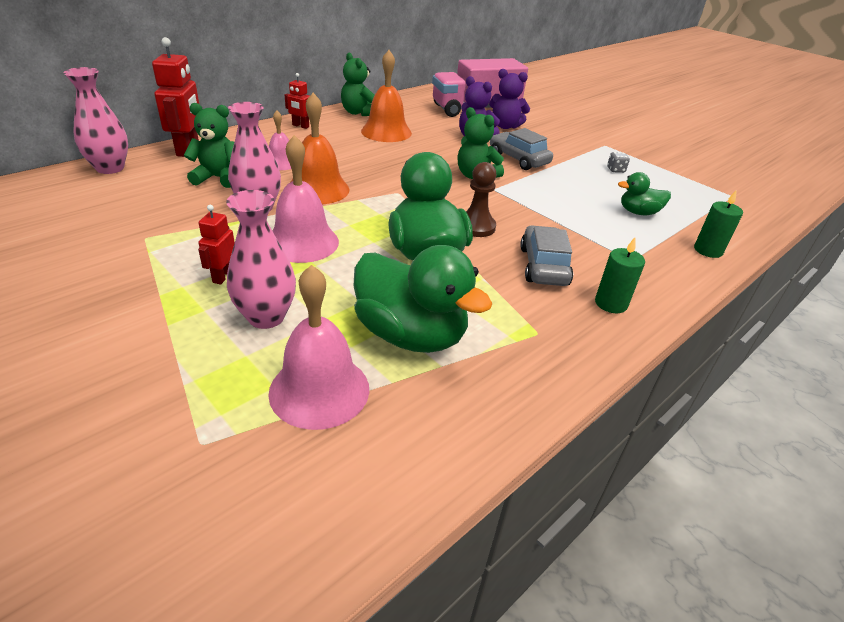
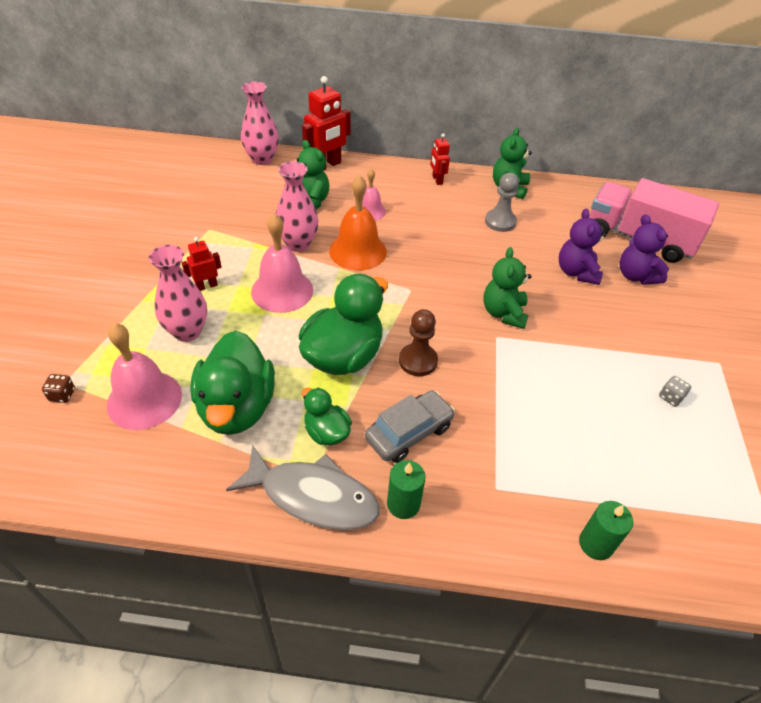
camera: 50 degrees right, 10 degrees up
orange bell [361,50,412,142] -> grey pawn [485,173,519,232]
grey car [490,128,553,170] -> none
green duck [618,172,671,215] -> green duck moved to [302,387,352,445]
none -> brown dice [42,374,75,403]
none -> grey fish [226,445,380,530]

